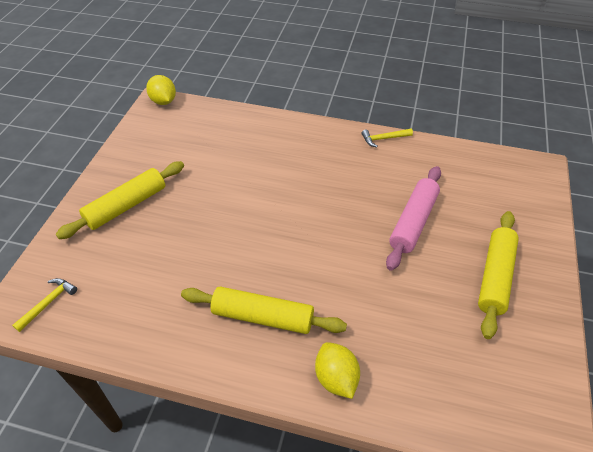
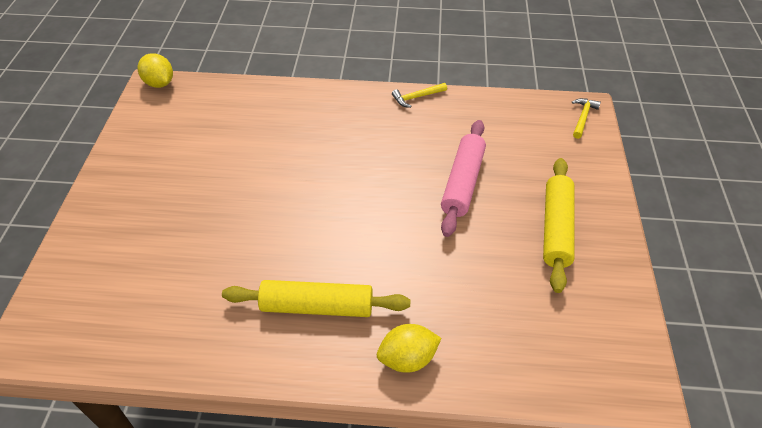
camera: 10 degrees left, 0 degrees up
yellow hammer [12,278,77,332] -> yellow hammer moved to [572,98,601,139]
yellow rolling pin [56,161,184,239] -> none
yellow lemon [315,342,360,399] -> yellow lemon turned 75 degrees counterclockwise [377,324,442,373]

